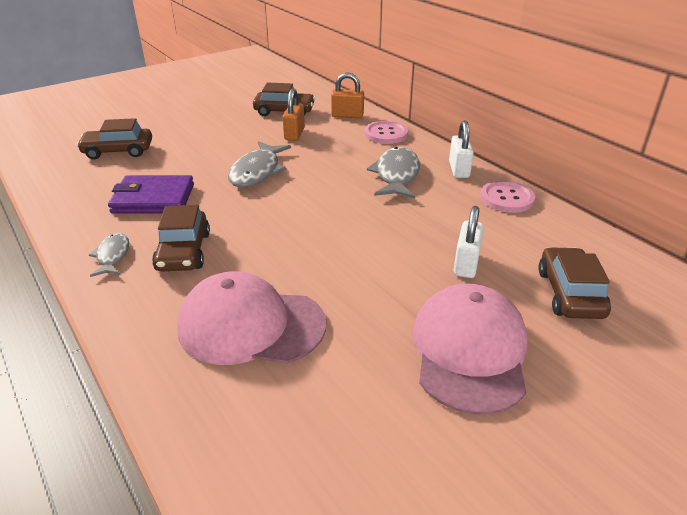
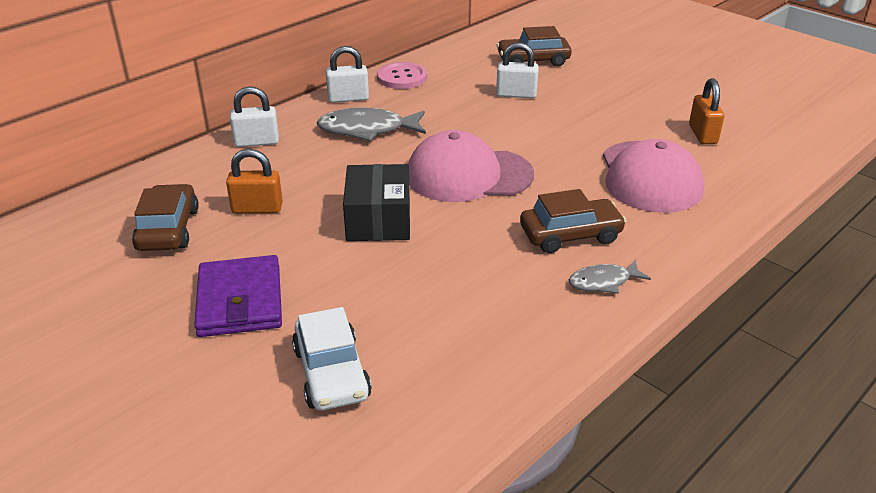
camera: 100 degrees left, 0 degrees up
brown car [77,118,152,159] -> white car [292,307,372,410]
purple wallet [108,175,194,214] -> purple wallet moved to [194,255,282,337]
grey fish [228,141,291,188] -> black box [343,164,410,241]
orange padlock [331,72,364,118] -> orange padlock moved to [689,78,724,144]
pink button [364,121,408,144] -> white padlock [230,86,279,147]
pink cap [412,284,528,415] -> pink cap moved to [408,130,534,202]

